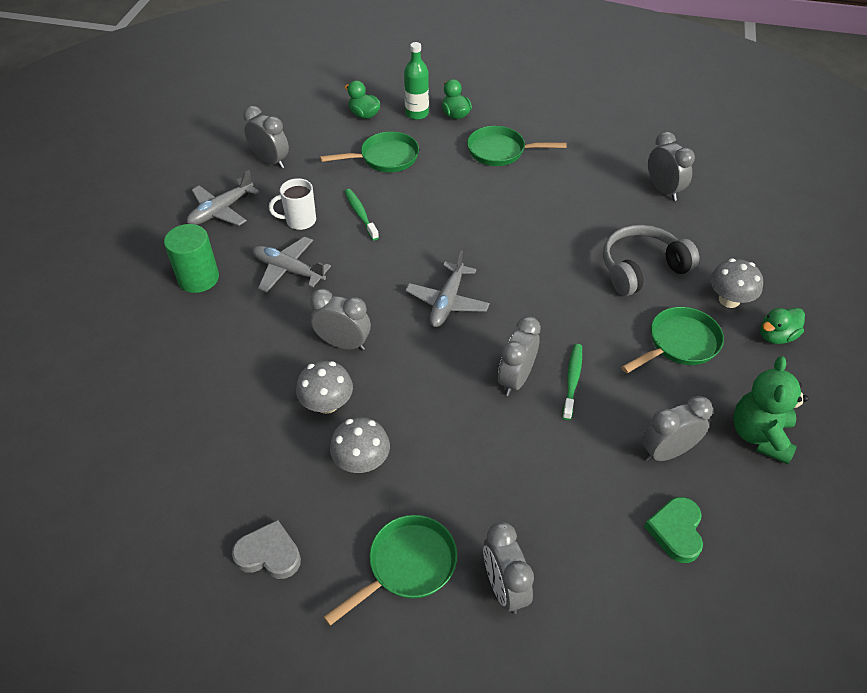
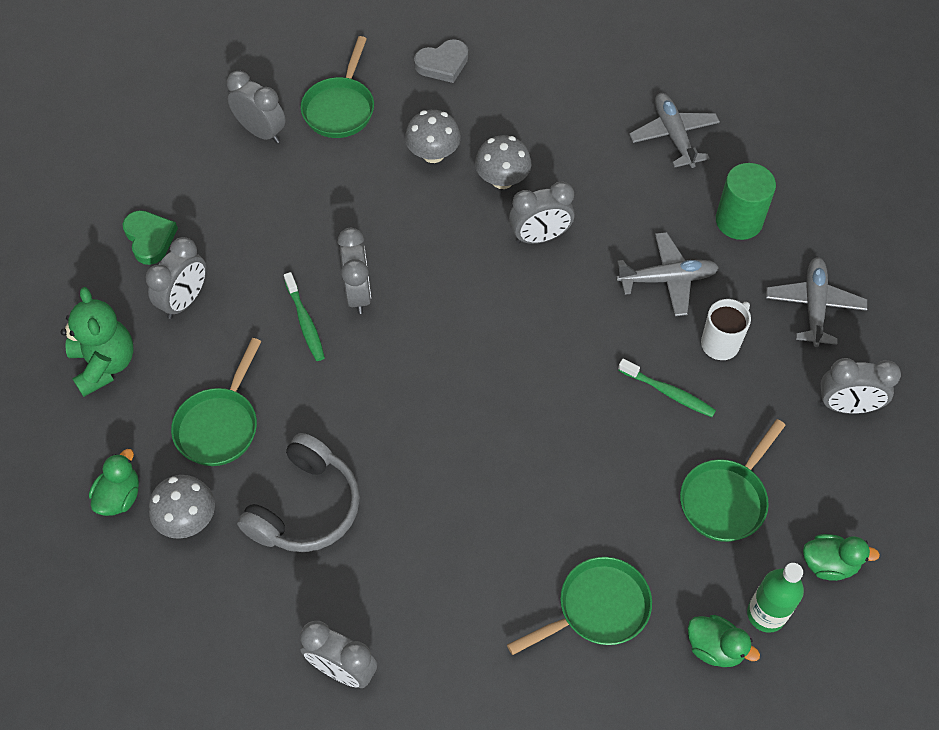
camera: 145 degrees right, 10 degrees up
grey plane [405,251,490,327] -> grey plane moved to [629,93,720,168]

